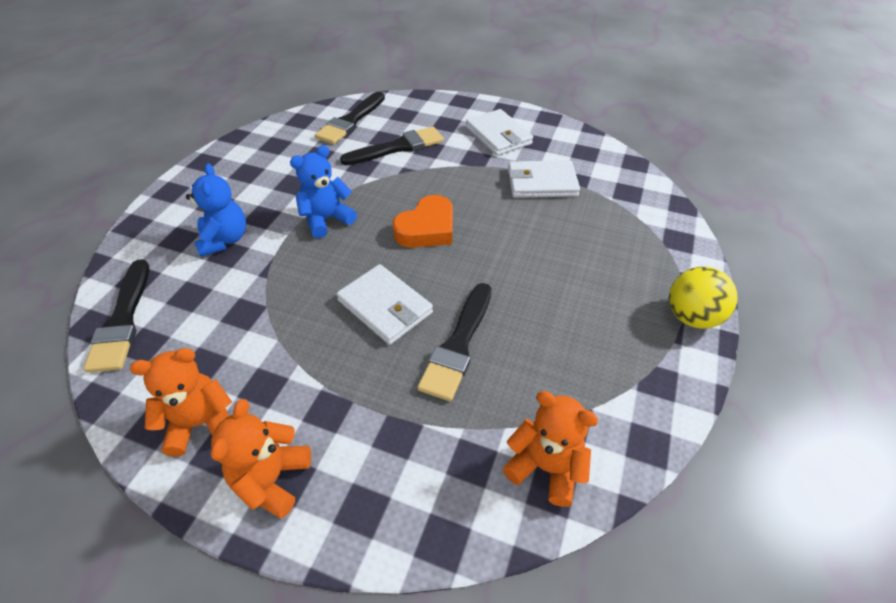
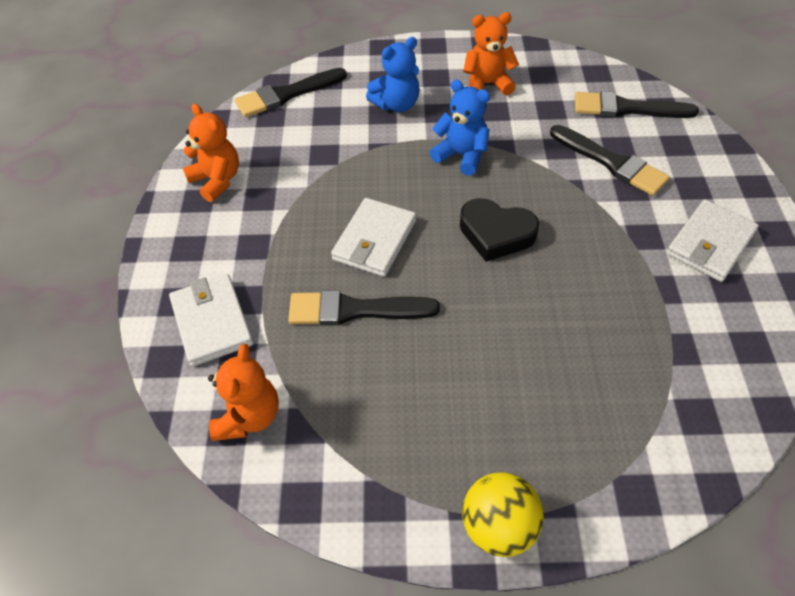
camera: 70 degrees right, 5 degrees up
orange teddy bear [211,399,311,518] -> orange teddy bear moved to [463,12,519,96]
orange heart [392,195,453,248] -> black heart [460,198,539,262]
white wallet [508,160,580,198] -> white wallet moved to [169,274,253,367]

